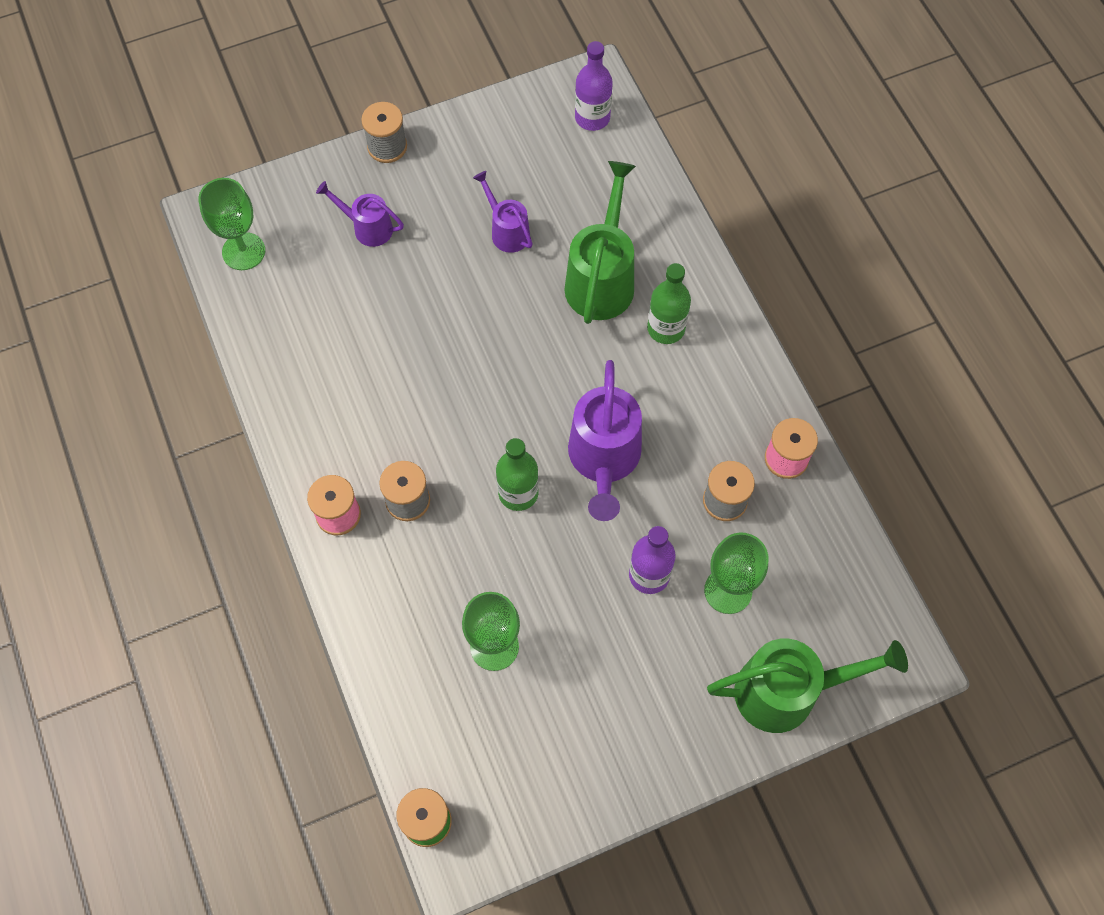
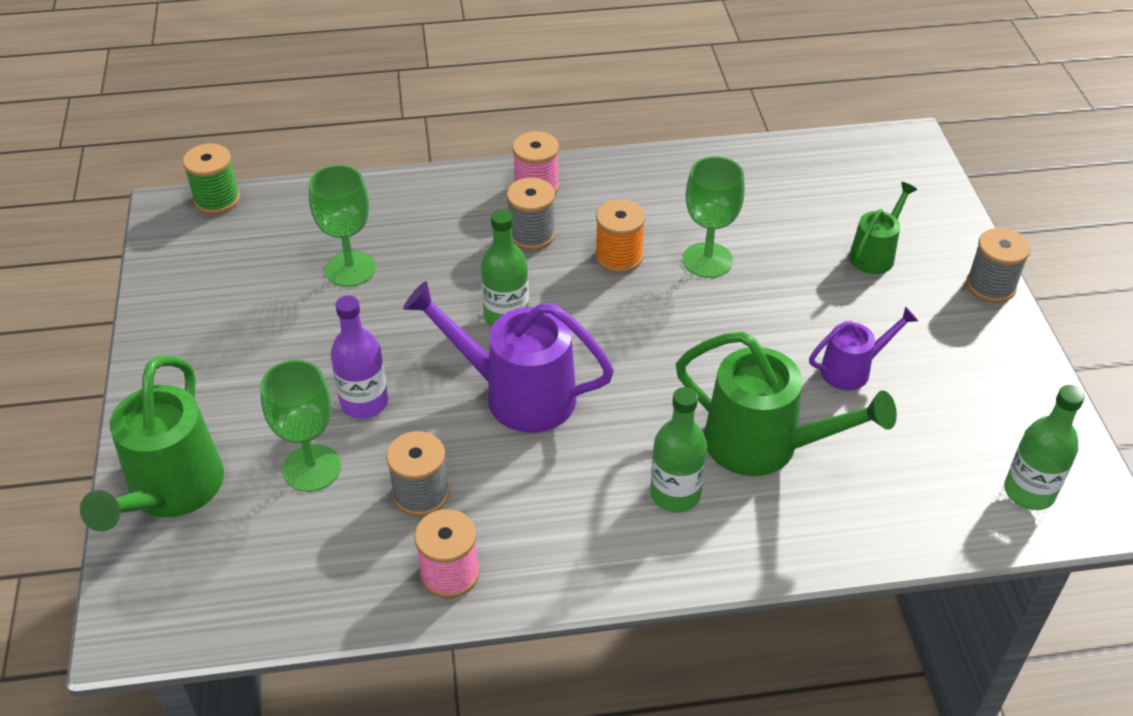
camera: 105 degrees right, 20 degrees down
green goblet [198,178,265,270] -> green goblet moved to [683,156,745,278]
purple watering can [316,181,404,247] -> green watering can [849,182,918,274]
purple bottle [575,41,613,131] -> green bottle [1004,385,1085,510]
none -> orange spool [595,199,645,273]

